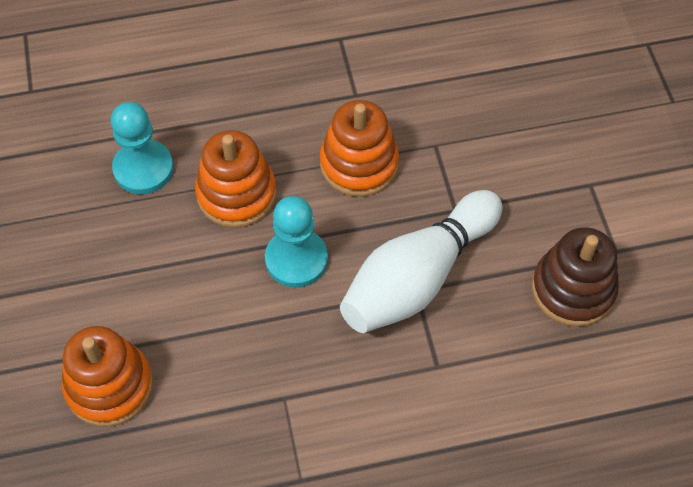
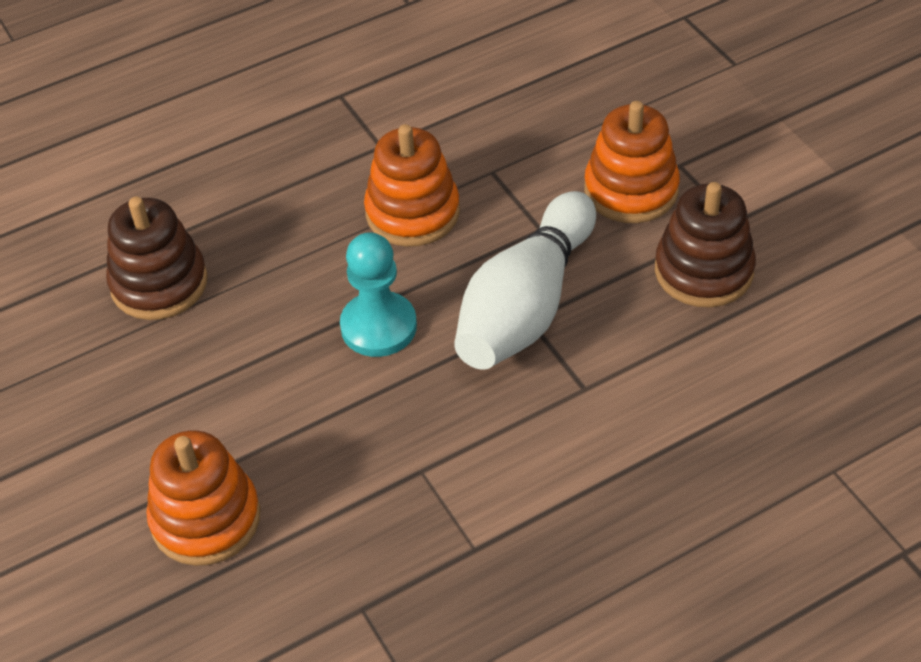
camera: 15 degrees left, 10 degrees down
turquoise pawn [111,102,173,194] -> brown stacking toy [106,197,208,320]
orange stacking toy [195,130,276,228] -> orange stacking toy moved to [584,101,680,223]

